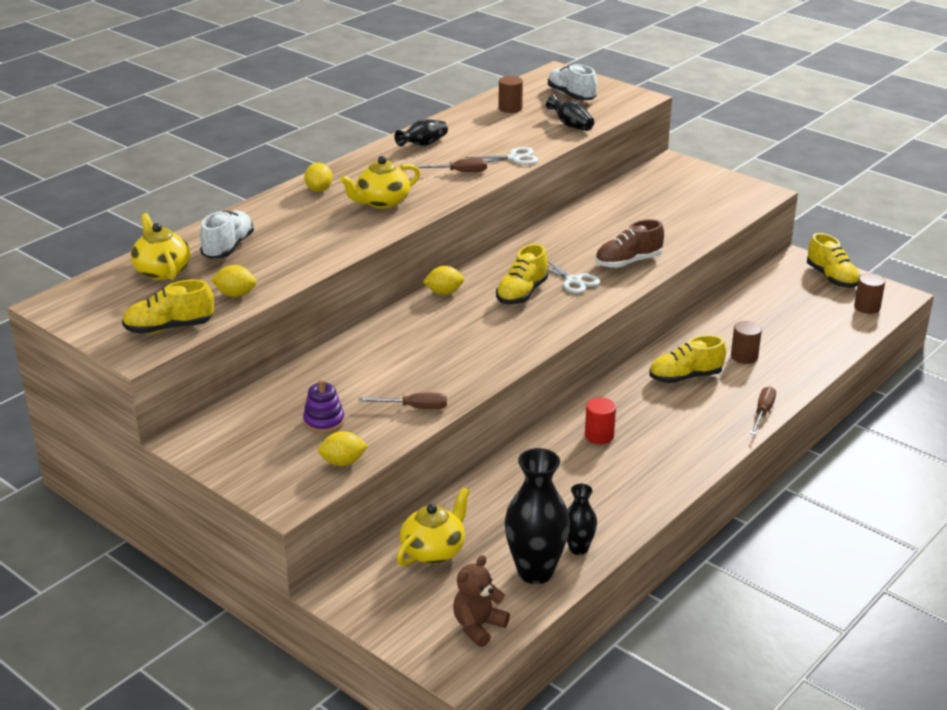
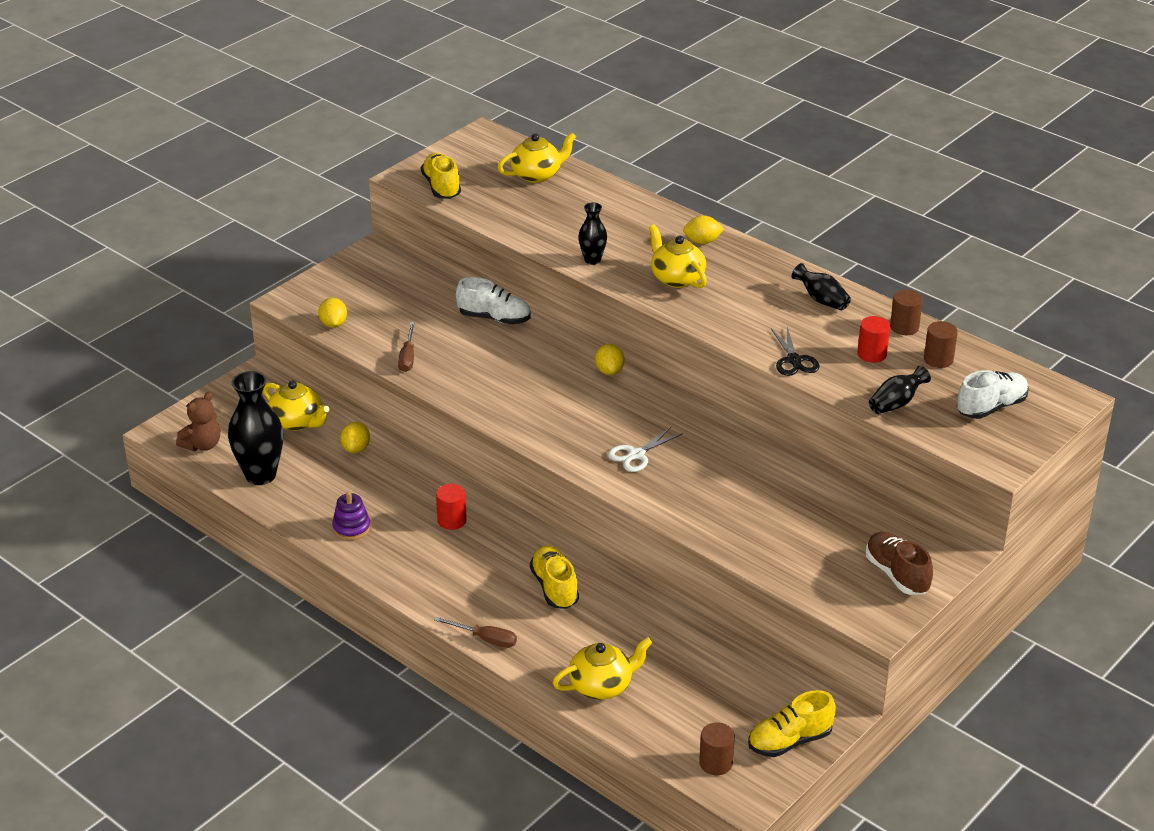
camera: 90 degrees right, 5 degrees up
white shoe [200,211,254,259] -> white shoe moved to [456,277,531,325]
yellow lemon [211,265,257,297] -> yellow lemon moved to [340,422,370,453]
purple stacking toy [303,379,345,433] -> purple stacking toy moved to [332,491,371,540]
brown screwdriver [416,158,487,172] -> none
brown teddy bear [453,555,510,647] -> brown teddy bear turned 90 degrees clockwise [176,392,220,451]
white scissors [465,147,538,165] -> black scissors [771,327,820,376]
yellow shoe [496,244,548,305] -> none
black vase [567,484,597,555] -> black vase moved to [578,202,607,265]
brown shoe [595,219,664,268] -> brown shoe moved to [866,532,933,595]
brown cylinder [731,321,762,364] -> brown cylinder moved to [890,290,923,335]
none -> yellow teapot [553,637,652,700]
none -> red cylinder [857,316,890,363]

